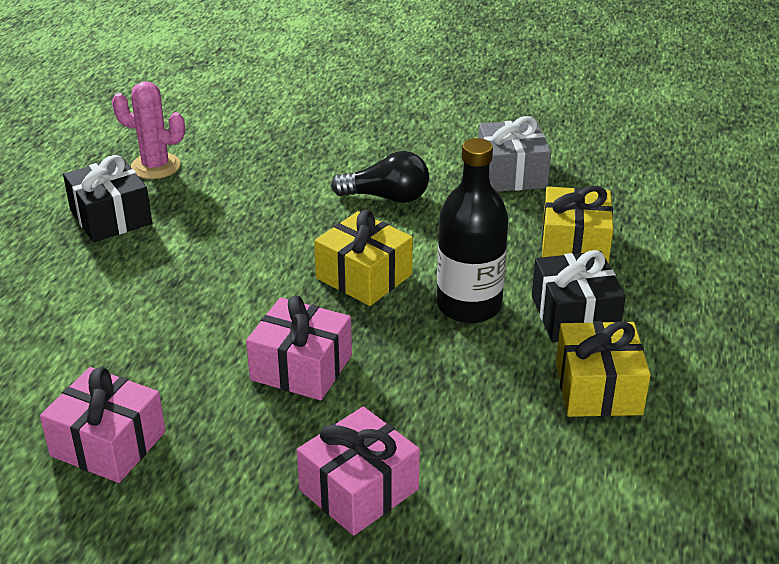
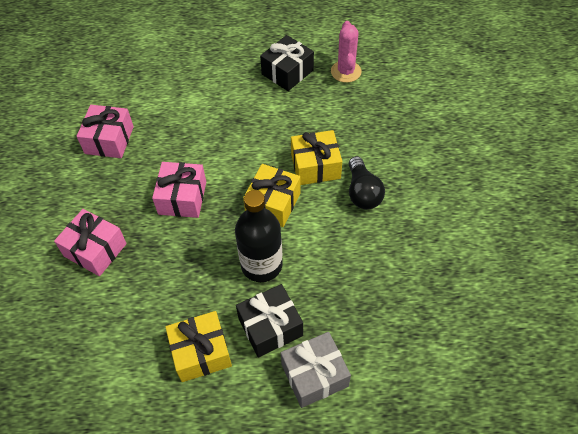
camera: 75 degrees right, 20 degrees up
grey gift [479,116,551,192] -> grey gift moved to [281,332,351,408]
yellow gift [542,186,613,264] -> yellow gift moved to [291,130,342,185]

